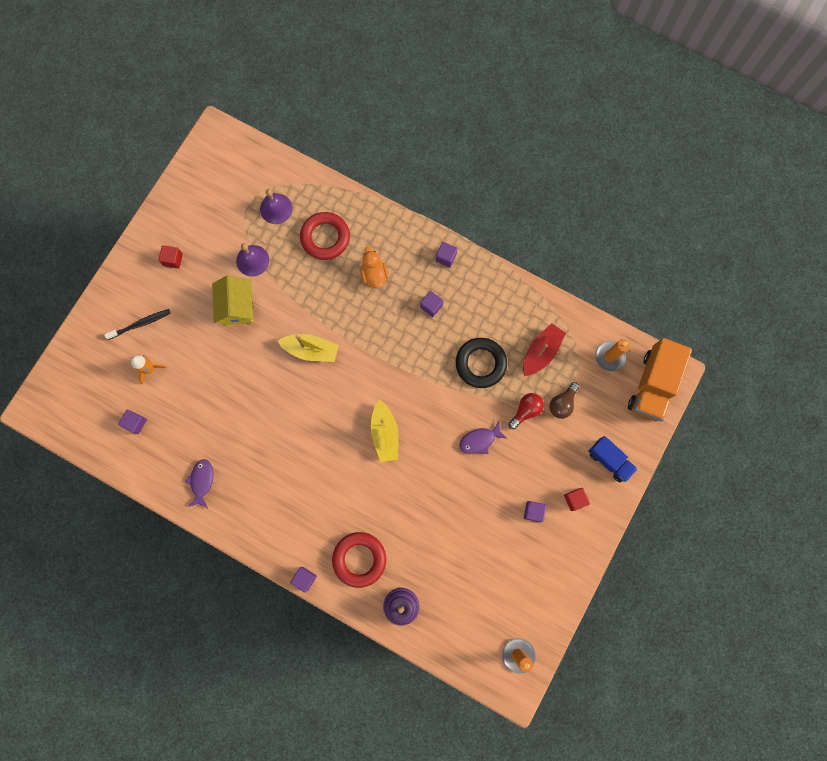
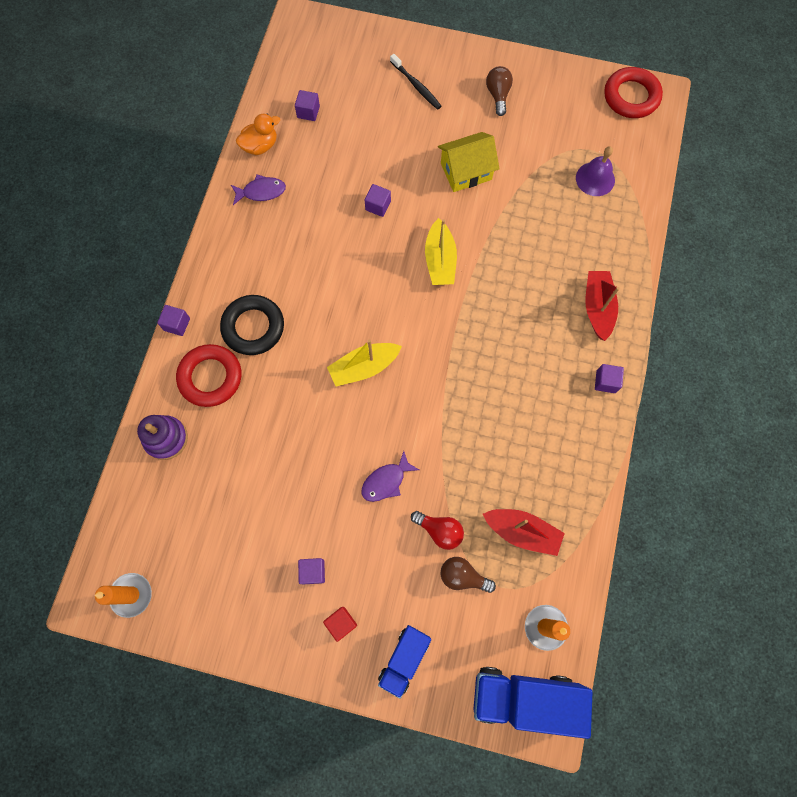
camera: 75 degrees right, 5 degrees down
orange rocket [131,354,167,384] -> none
red cube [158,245,183,269] -> brown light bulb [486,66,513,116]
purple bell [236,243,269,276] -> none
red ring [300,212,350,260] -> red ring moved to [604,67,663,118]
orange duck [361,246,388,288] -> orange duck moved to [236,114,280,155]
purple cube [420,291,443,317] -> purple cube moved to [365,184,391,217]
black ring [456,338,507,388] -> black ring moved to [220,295,284,355]
purple fish [459,421,507,454] -> purple fish turned 90 degrees counterclockwise [361,451,419,502]
orange truck [628,338,692,422] -> blue truck [473,667,593,739]
none -> red boat [586,271,620,341]

